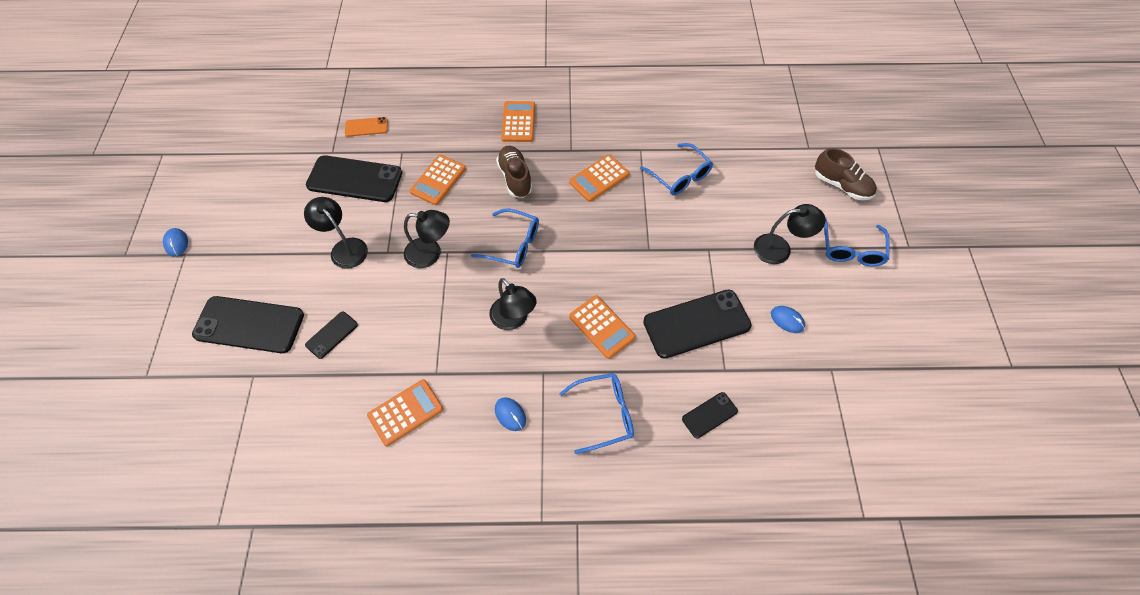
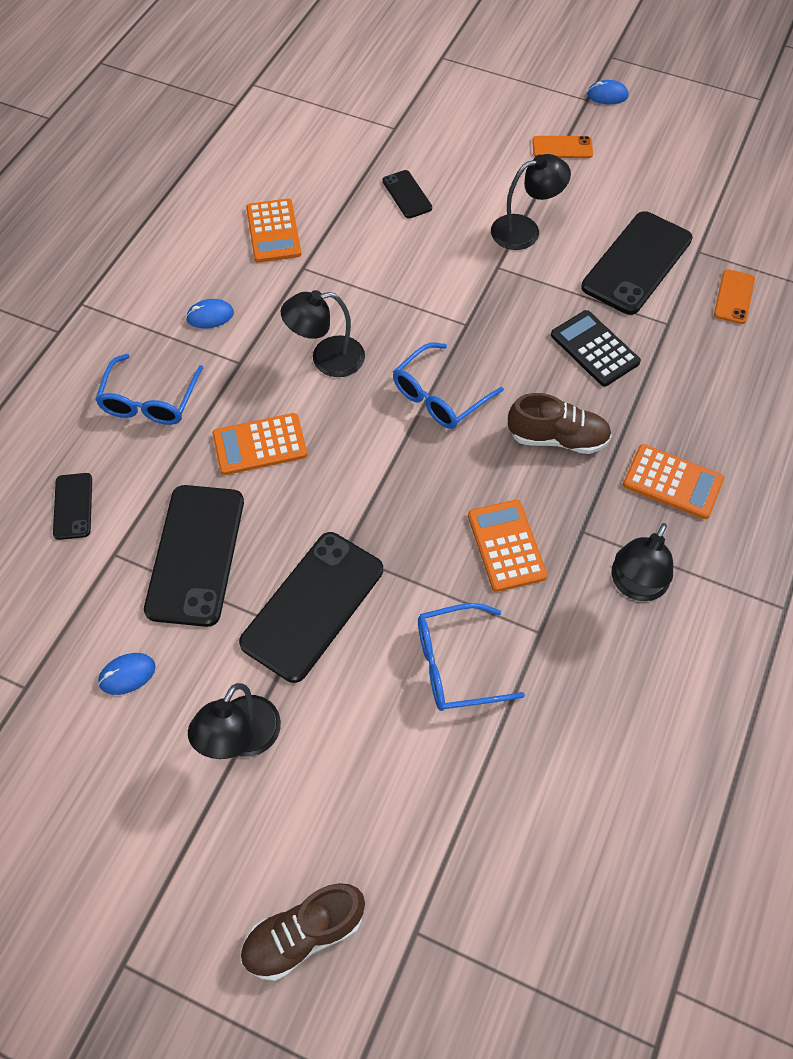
camera: 115 degrees right, 0 degrees up
black phone [192,296,304,353] -> black phone moved to [239,532,383,683]
black lamp [404,210,450,268] -> black lamp moved to [612,523,673,601]
orange calculator [410,155,466,205] -> black calculator [551,310,641,386]
blue glasses [824,217,889,267] -> none
none -> orange phone [532,136,593,158]

